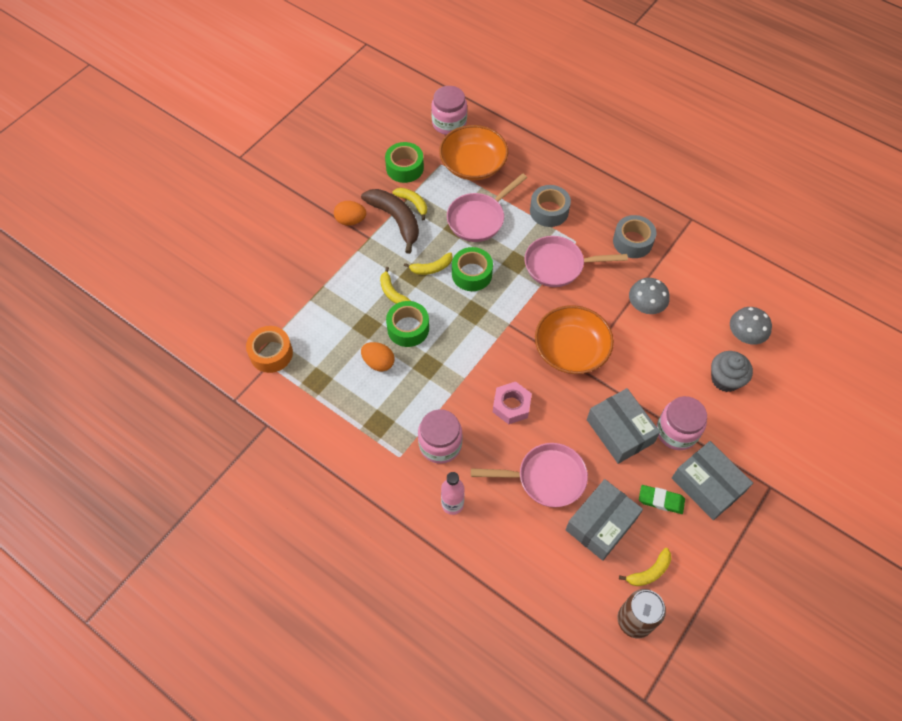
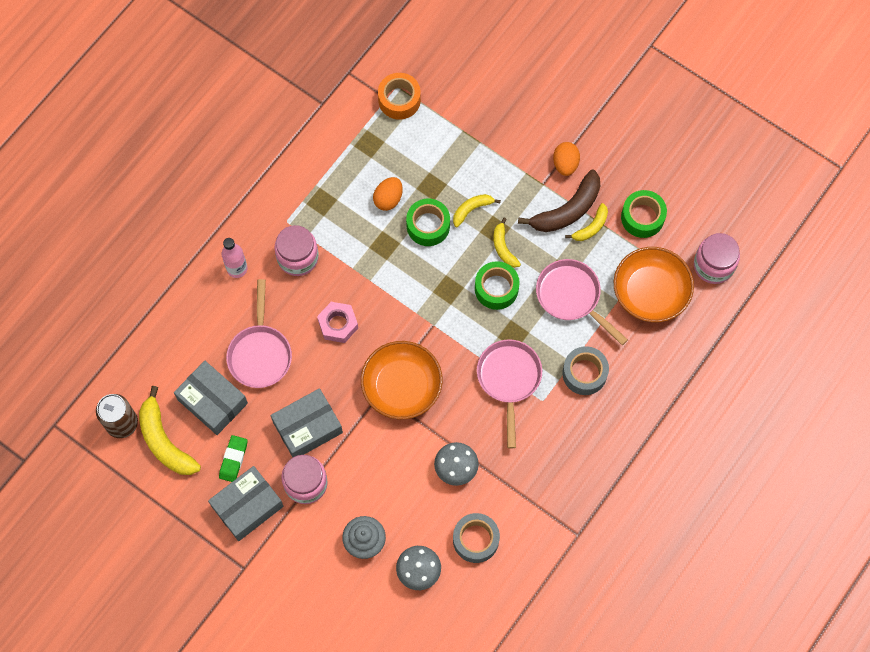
camera: 90 degrees right, 10 degrees up
grey tape [613,215,657,258] -> grey tape moved to [453,513,500,563]
yellow banana [619,548,671,586] -> yellow banana [139,386,201,475], size x1.80

